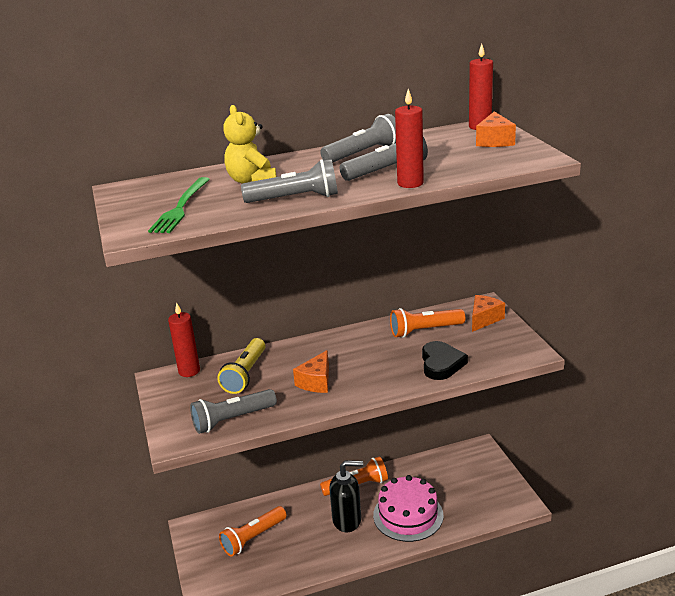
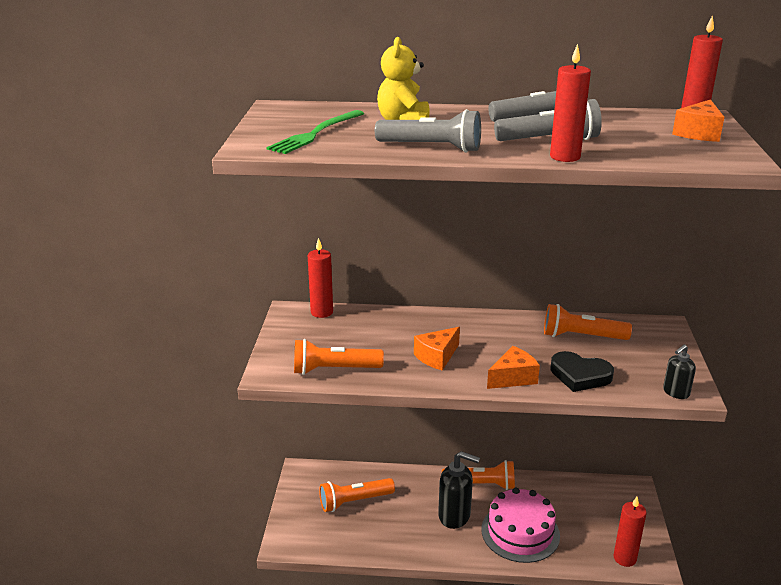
camera: 20 degrees right, 0 degrees up
grey flashlight [190,389,277,434] -> orange flashlight [294,339,384,375]
yellow flashlight [217,338,265,394] -> none
black heart [422,341,468,380] -> black heart turned 90 degrees clockwise [550,351,614,392]
orange cheese [472,295,505,332] -> orange cheese moved to [487,346,540,389]
none -> red candle [614,497,646,567]
none -> black soap dispenser [663,344,696,399]

